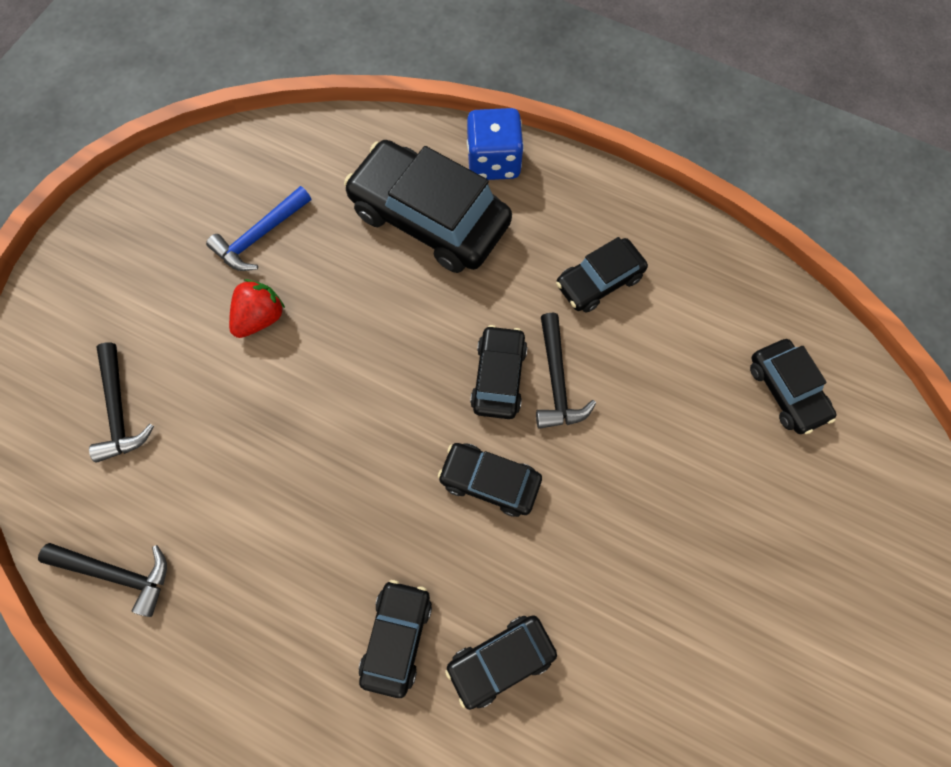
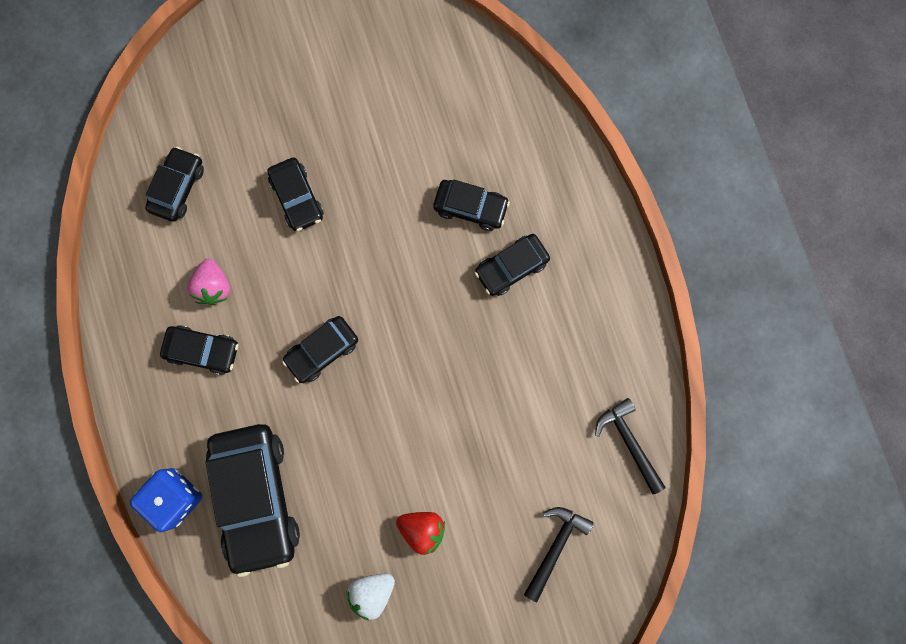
camera: 135 degrees left, 10 degrees up
blue hammer [206,186,311,271] -> white strawberry [346,574,395,621]
red strawberry [229,279,285,338] -> red strawberry turned 150 degrees counterclockwise [396,512,445,555]
black car [438,443,542,517] -> black car moved to [267,158,324,231]
black hammer [536,313,596,429] -> none
none -> pink strawberry [187,258,230,305]

